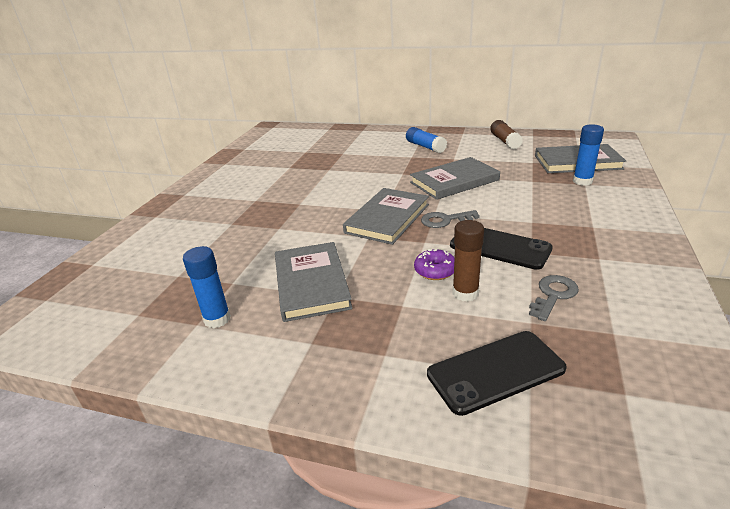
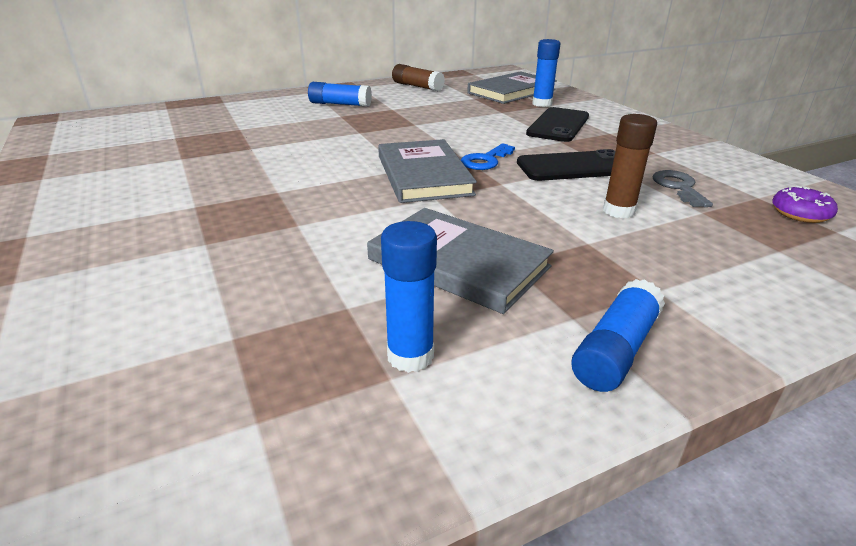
camera: 45 degrees left, 0 degrees up
grey book [410,157,500,200] -> none
purple donut [414,249,455,280] -> purple donut moved to [772,186,838,223]
grey key [421,210,480,228] -> blue key [461,143,515,170]
black phone [427,331,567,416] -> black phone moved to [526,107,589,142]
none -> blue glue stick [571,279,665,392]

